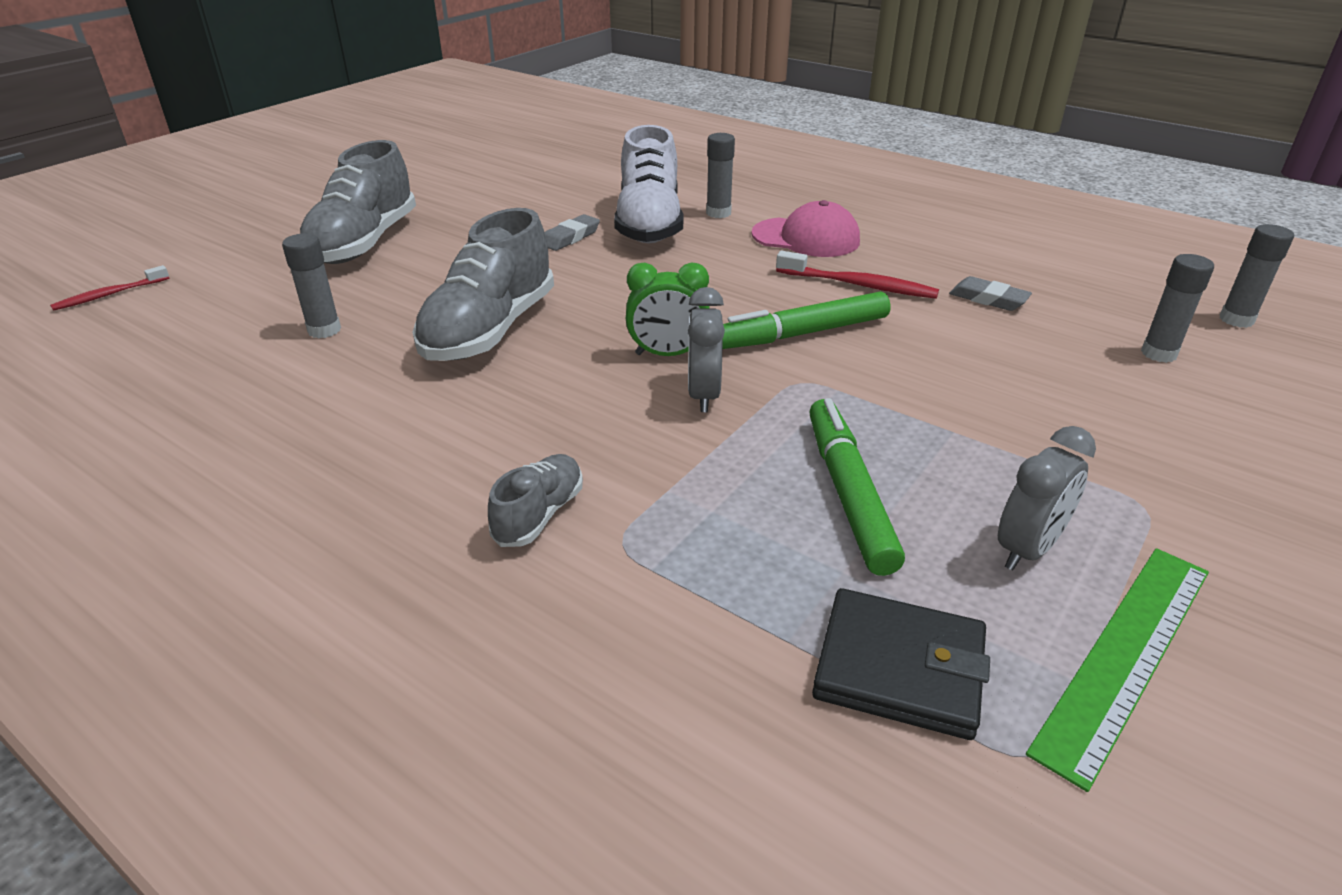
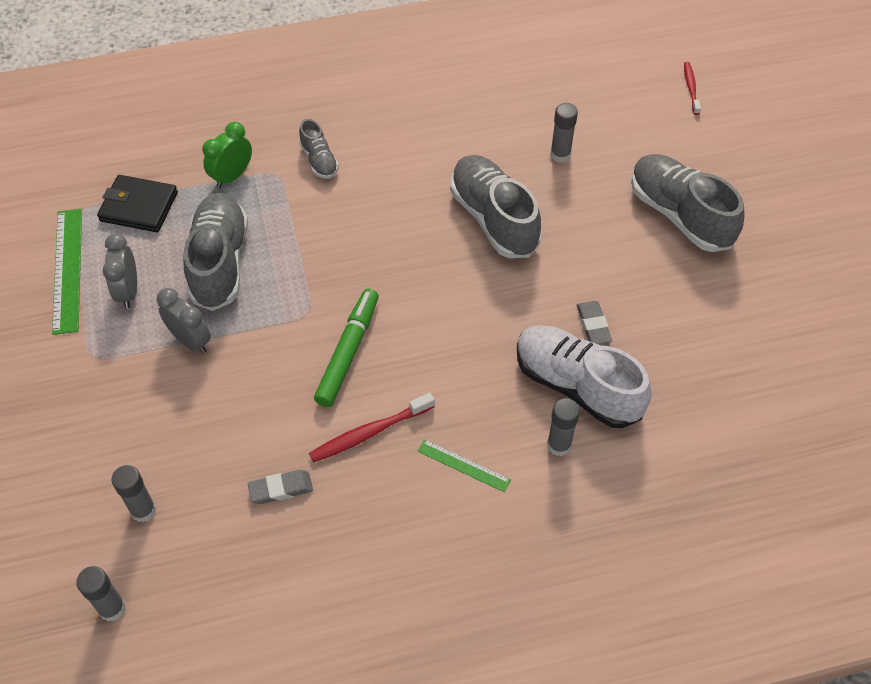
camera: 130 degrees right, 20 degrees up
green clock [626,263,710,356] -> green clock moved to [203,122,252,188]
grey clock [688,287,725,412] -> grey clock moved to [157,288,211,354]
pink cap [751,200,860,257] -> green ruler [417,439,511,492]
green marker [809,398,905,576] -> grey shoe [183,193,248,311]
black wallet [812,588,990,740] -> black wallet turned 45 degrees clockwise [97,175,178,232]

